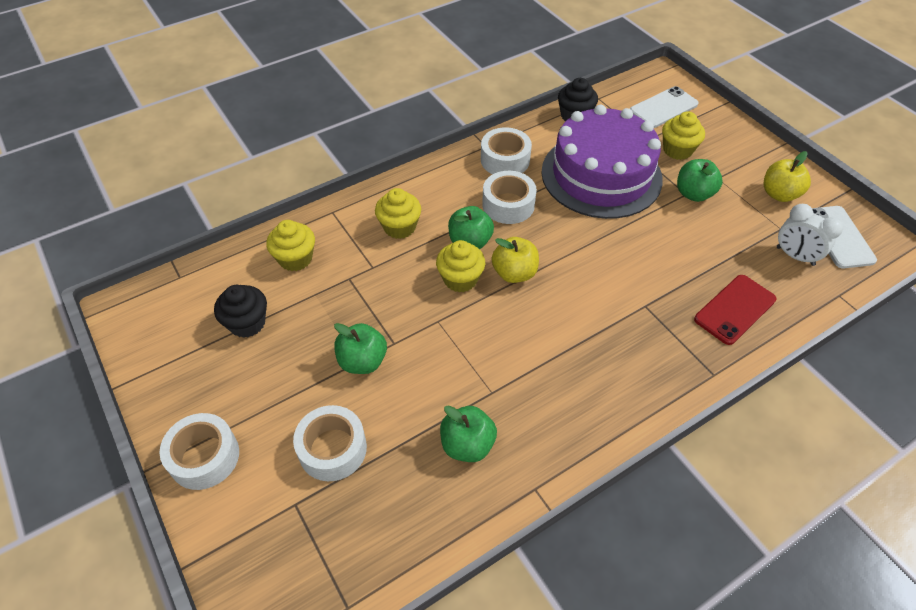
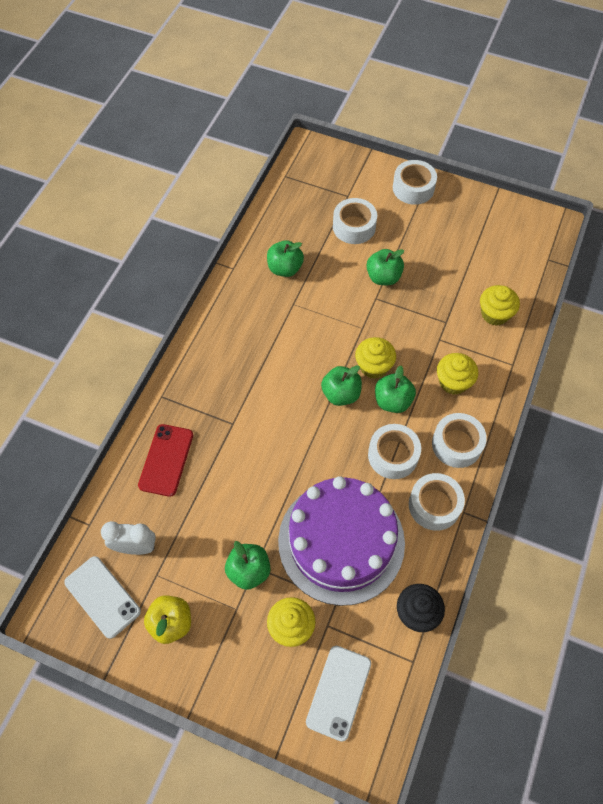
camera: 145 degrees right, 10 degrees up
black cupcake [214,285,267,338] -> none
yellow apple [492,237,539,283] -> green apple [321,365,362,406]
none -> white tape [432,413,487,468]

